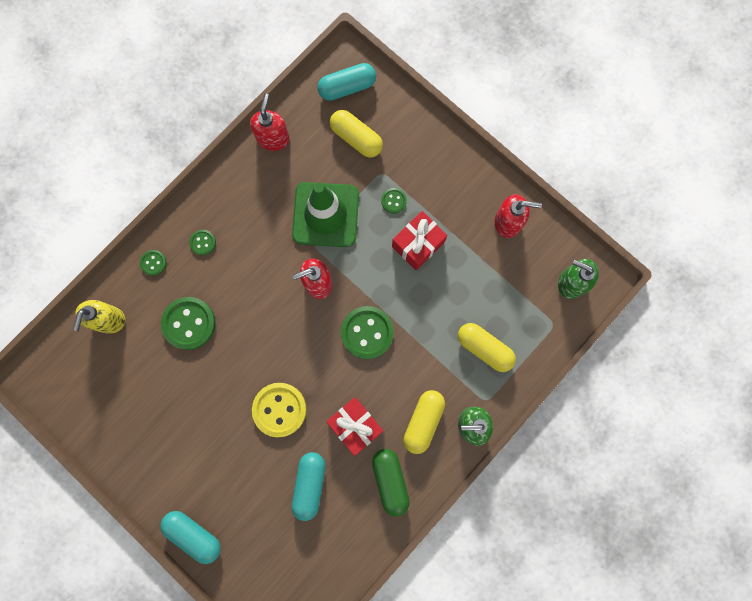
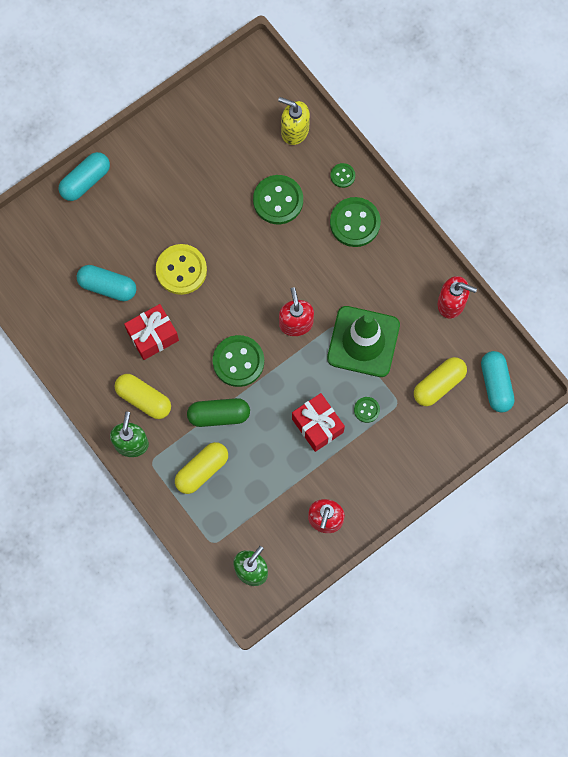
camera: 100 degrees right, 5 degrees down
green button [189,230,216,255] -> green button [330,197,381,247], size x2.01
green capsule [372,449,410,517] -> green capsule moved to [187,398,250,427]

